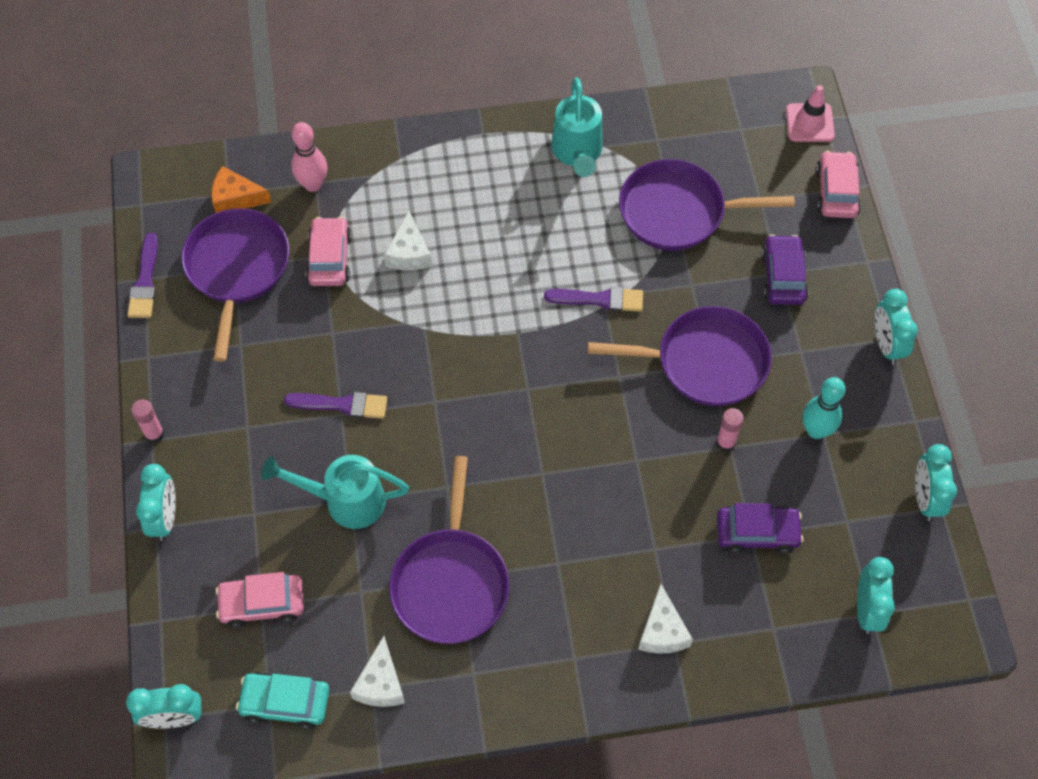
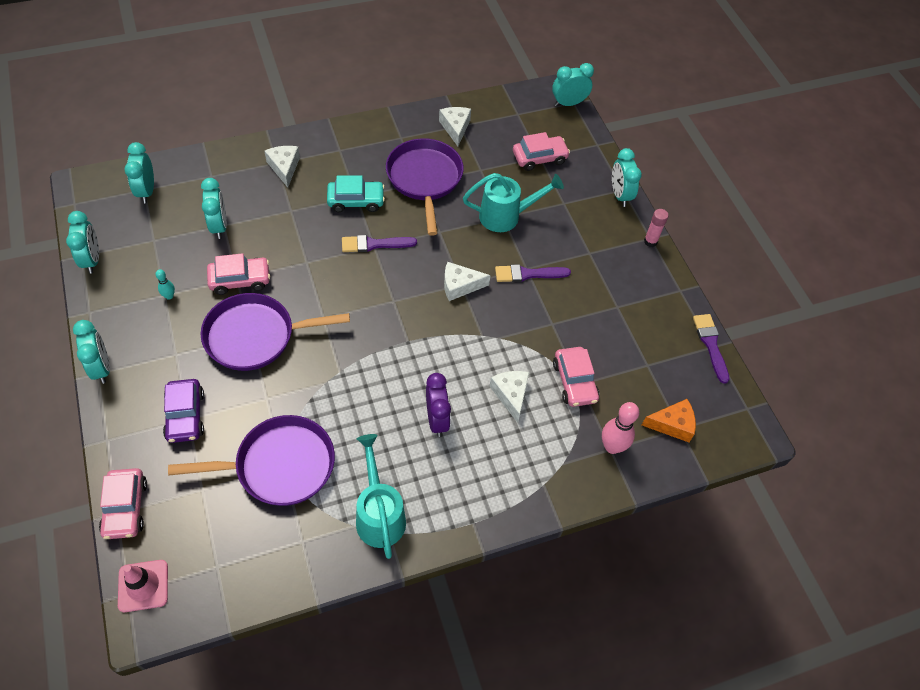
camera: 165 degrees right, 5 degrees down
purple pan [181,208,289,362] -> none
turquoise car [236,672,329,729] -> turquoise car moved to [327,175,385,212]
purple brush [544,287,643,312] -> purple brush moved to [342,235,417,252]
pink glue stick [716,408,744,452] -> pink car [207,253,270,295]
purple car [717,503,804,554] -> turquoise clock [201,178,227,239]
turquoise bowling pin [803,377,846,439] -> turquoise bowling pin [156,269,175,300], size x0.53
none -> purple clock [426,373,451,437]
none -> white cheese [444,262,491,301]

